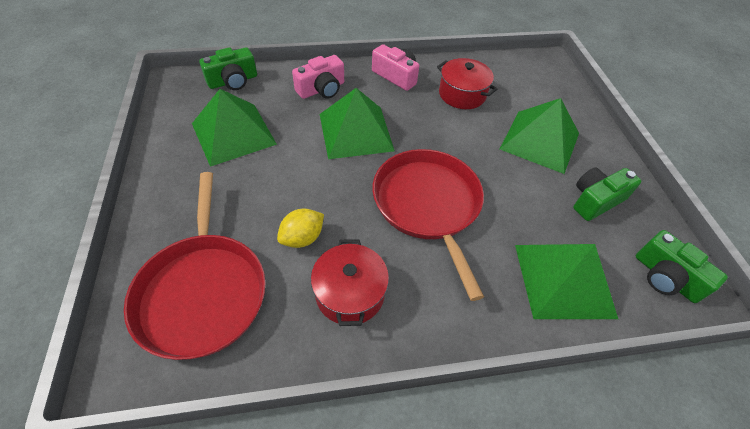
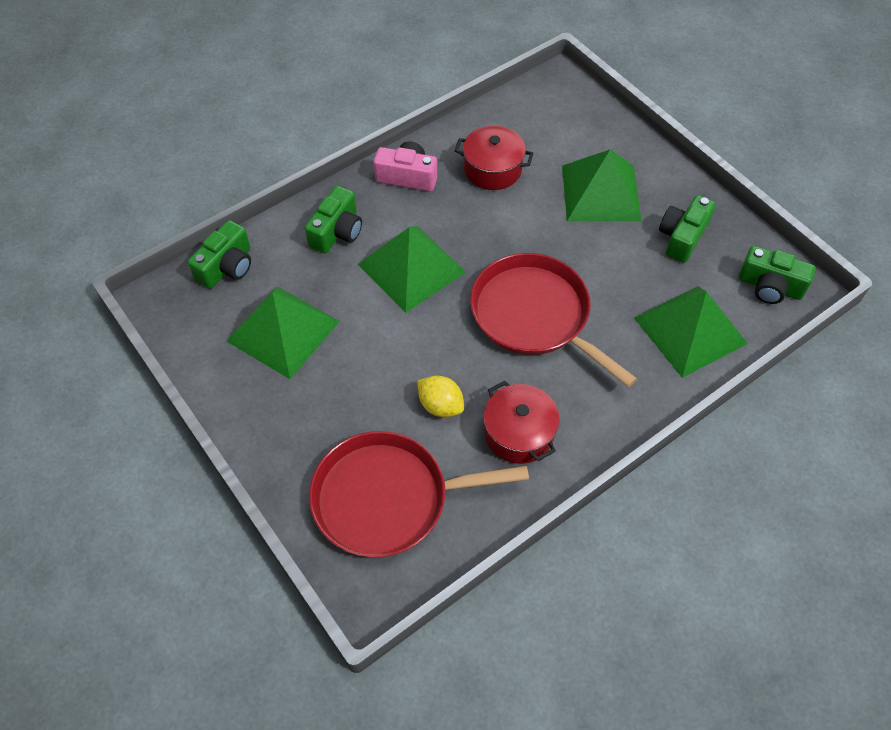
camera: 25 degrees left, 5 degrees up
red pan [124,172,266,360] -> red pan turned 120 degrees clockwise [309,431,529,557]
yellow lemon [277,208,324,248] -> yellow lemon turned 75 degrees counterclockwise [417,376,464,417]
pink camera [292,55,344,99] -> green camera [305,186,362,254]

